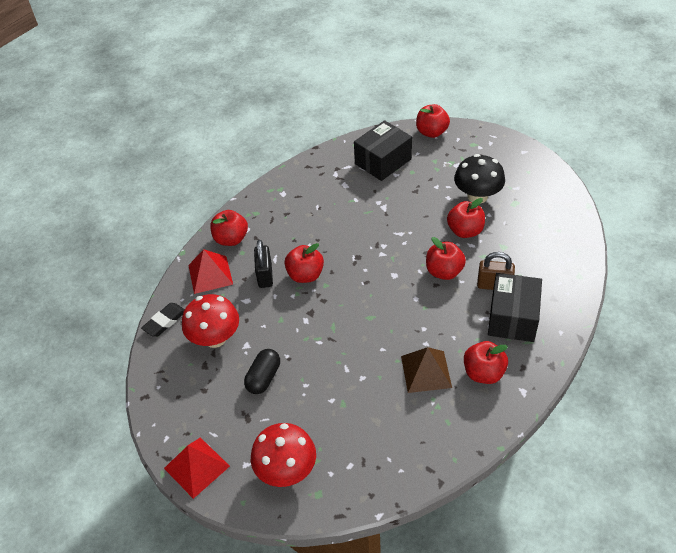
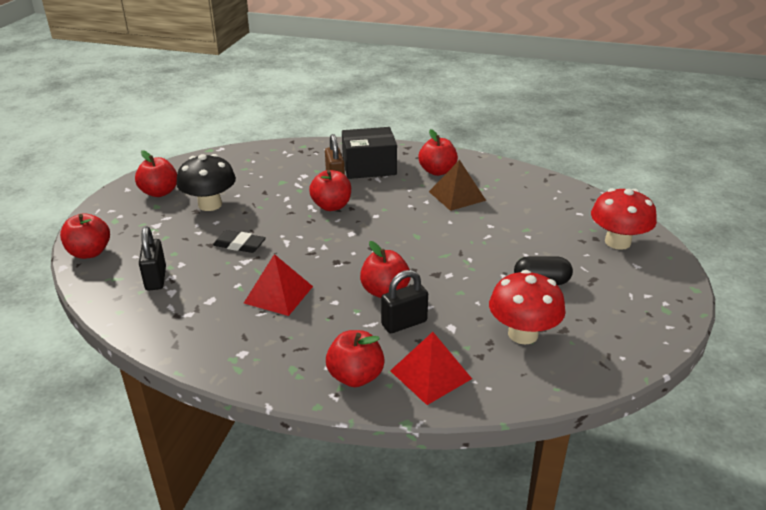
camera: 115 degrees left, 15 degrees down
black eraser [141,303,185,337] -> black eraser moved to [213,230,266,253]
red pyramid [164,437,230,499] -> red pyramid moved to [244,254,313,316]
black box [354,120,412,181] -> black padlock [139,226,166,290]
red apple [447,198,485,238] -> red apple moved to [135,150,177,197]

